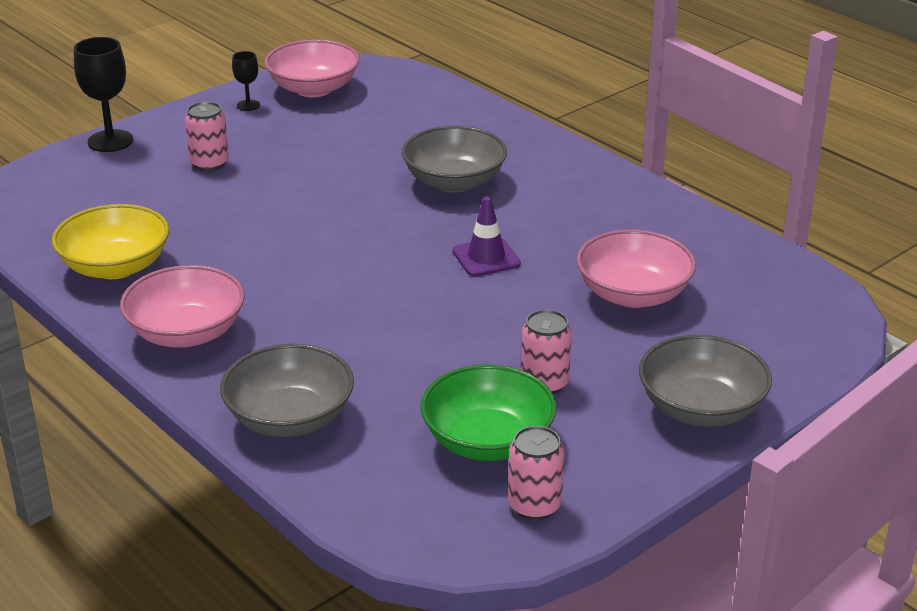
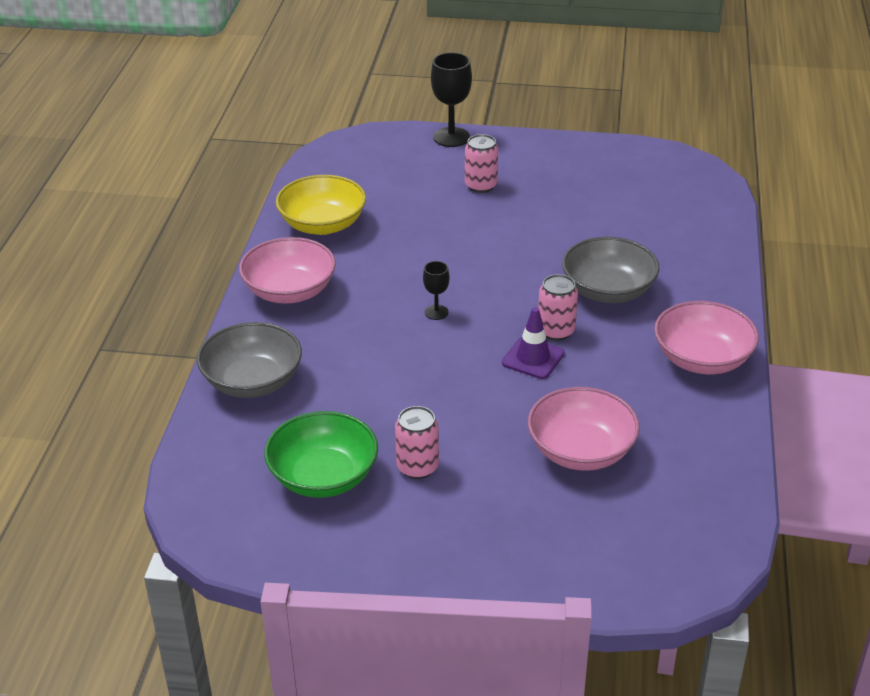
camera: 50 degrees right, 5 degrees up
black goblet [232,51,260,111] -> black goblet moved to [423,261,449,320]
pink bowl [265,39,359,97] -> pink bowl moved to [654,301,759,374]
pink can [508,426,564,520] -> pink can moved to [538,274,578,341]
grey bowl [639,335,772,427] -> none

